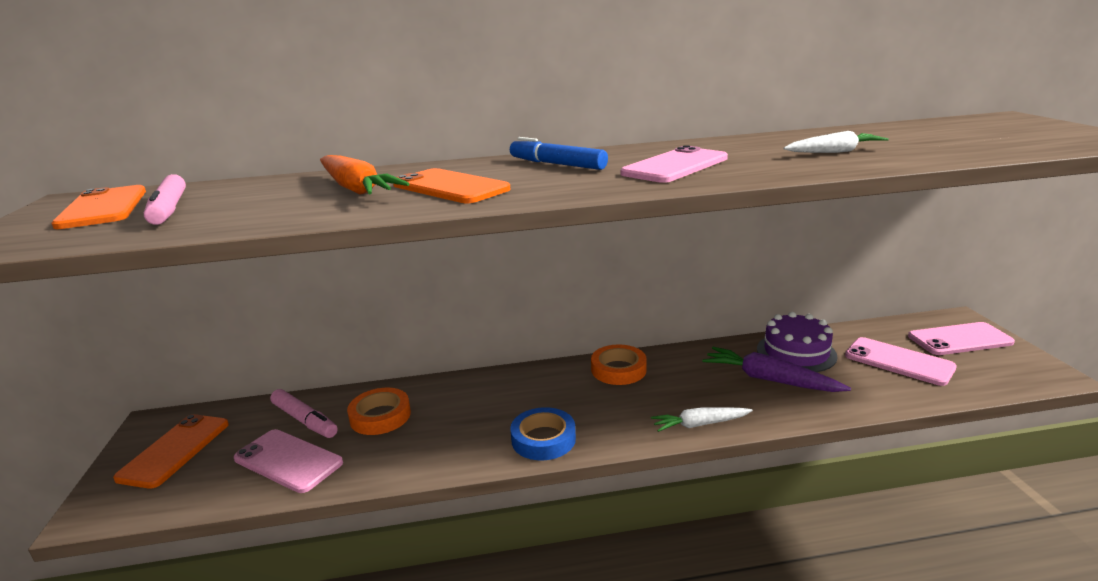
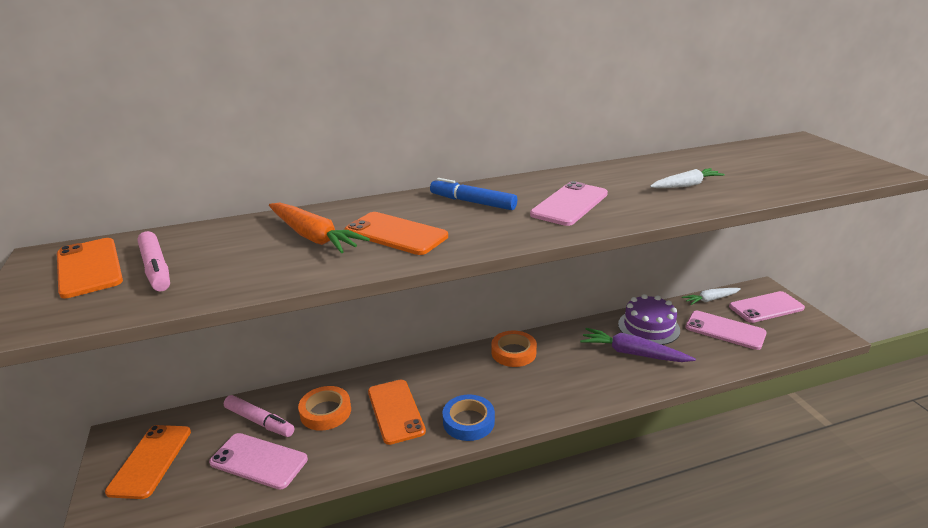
camera: 10 degrees left, 5 degrees up
white carrot [651,407,753,432] -> white carrot moved to [682,288,741,305]
none -> orange phone [368,380,426,445]

